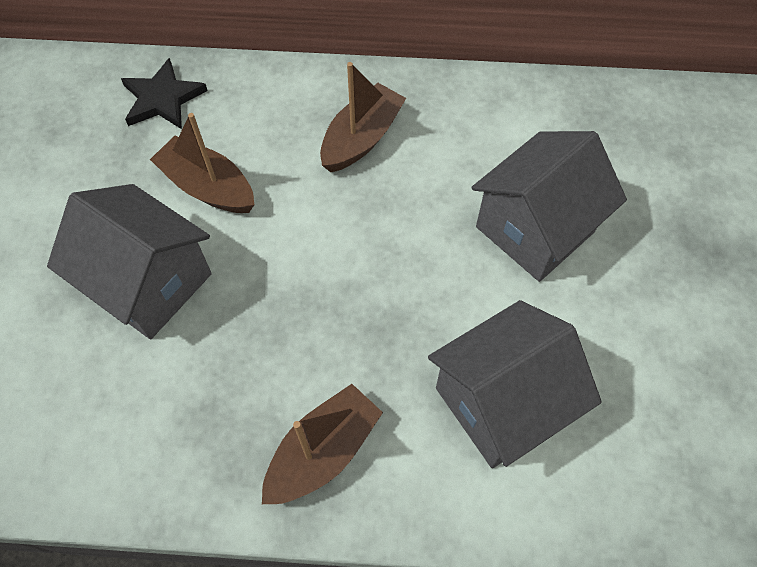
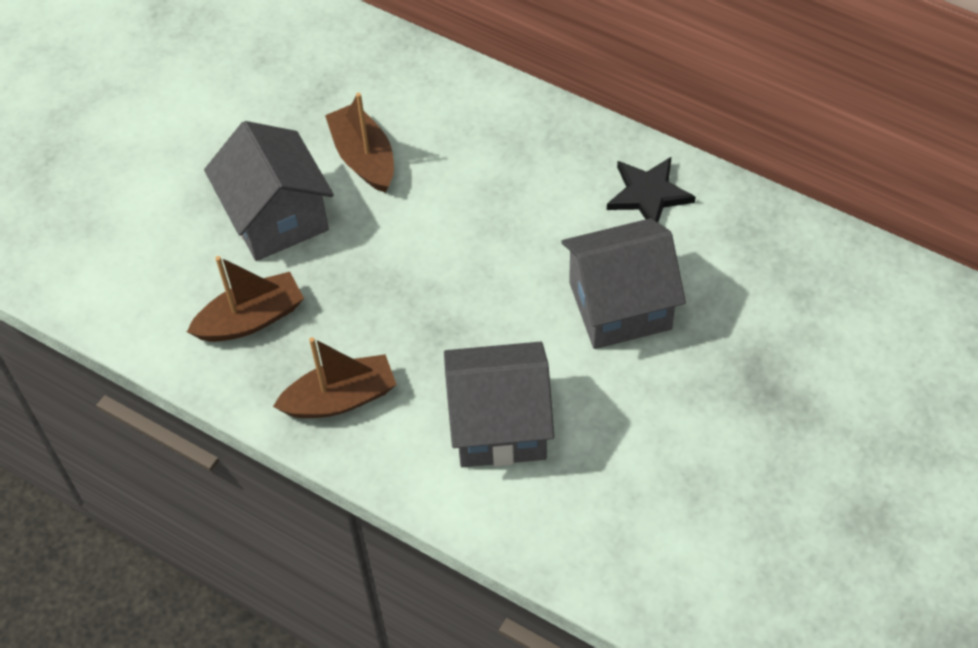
camera: 30 degrees right, 5 degrees down
black star [121,58,208,129] -> black star moved to [607,156,696,222]
brown boat [320,62,406,172] -> brown boat moved to [187,256,304,342]

